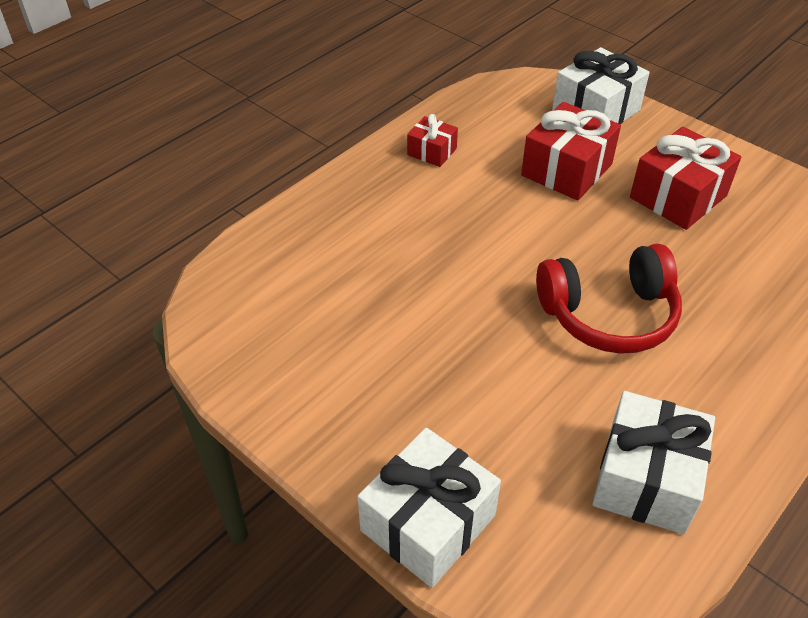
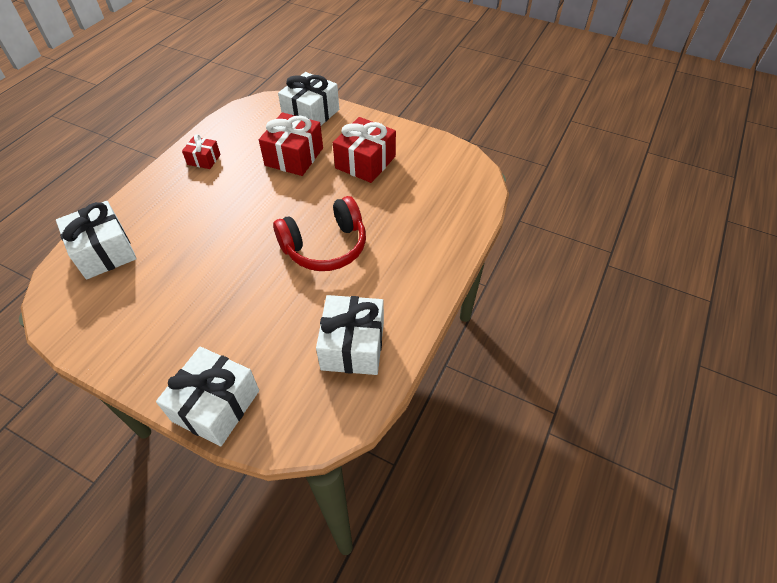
camera: 15 degrees left, 5 degrees up
none -> white gift [56,201,137,280]

